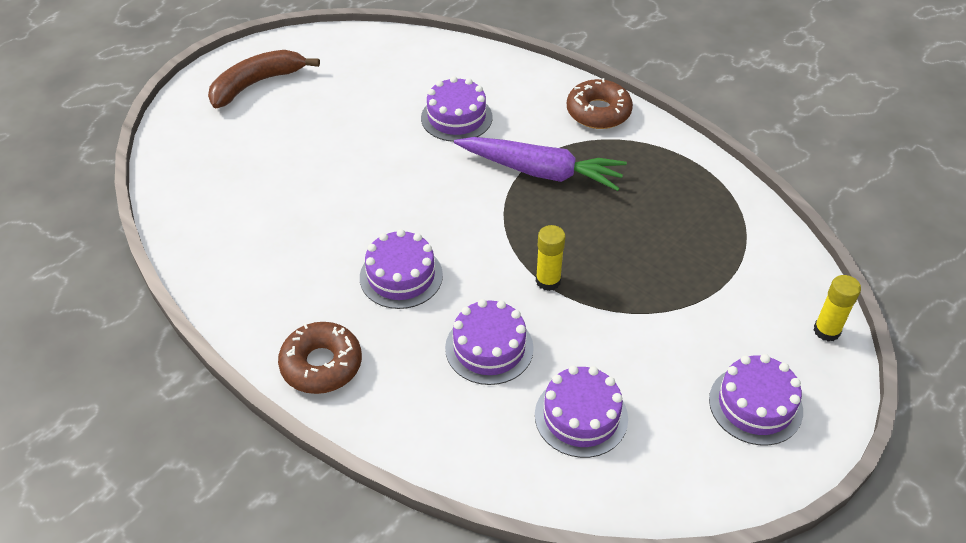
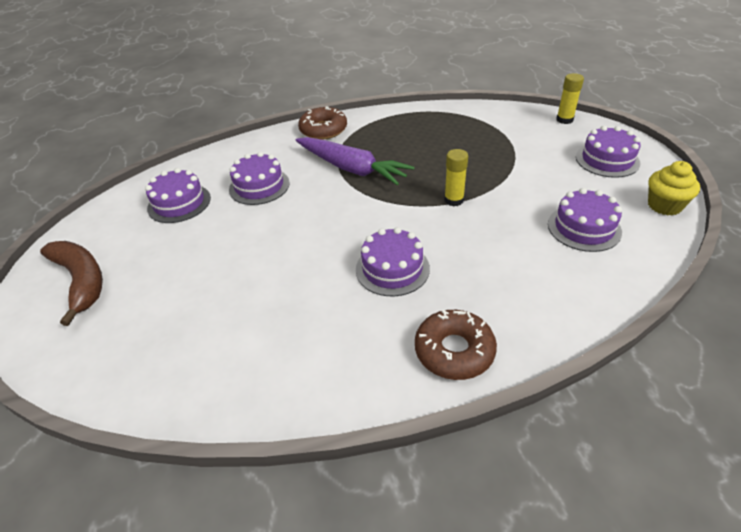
camera: 55 degrees left, 5 degrees down
brown banana [208,50,320,108] -> brown banana turned 150 degrees clockwise [40,241,103,326]
purple cake [445,299,534,385] -> purple cake moved to [145,168,211,223]
purple carrot [454,137,627,191] -> purple carrot turned 75 degrees clockwise [295,137,415,185]
none -> yellow cupcake [648,161,700,215]

